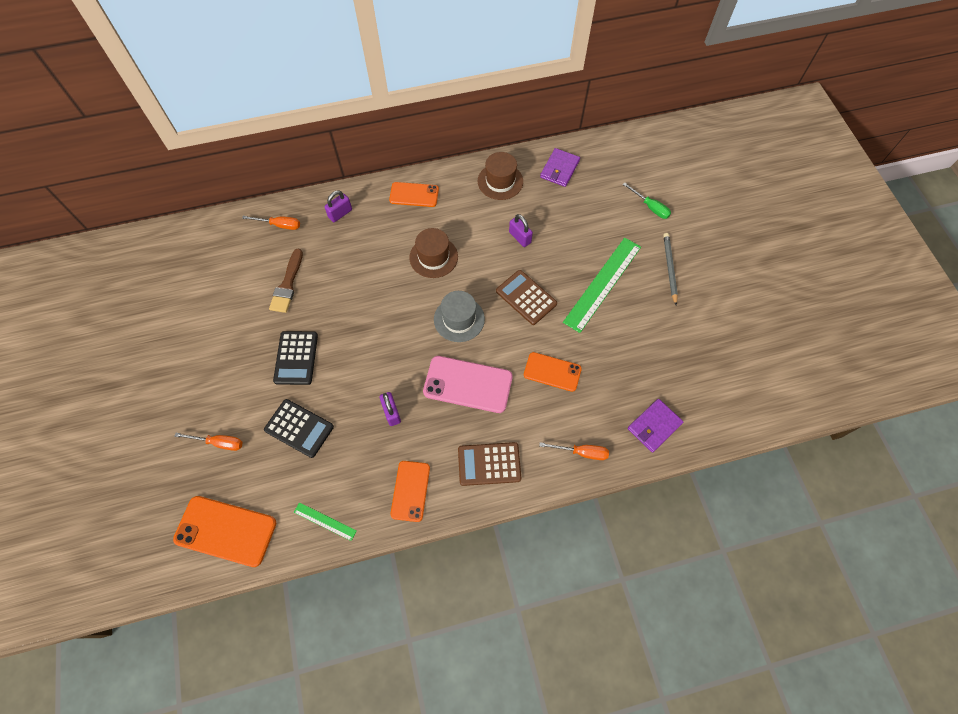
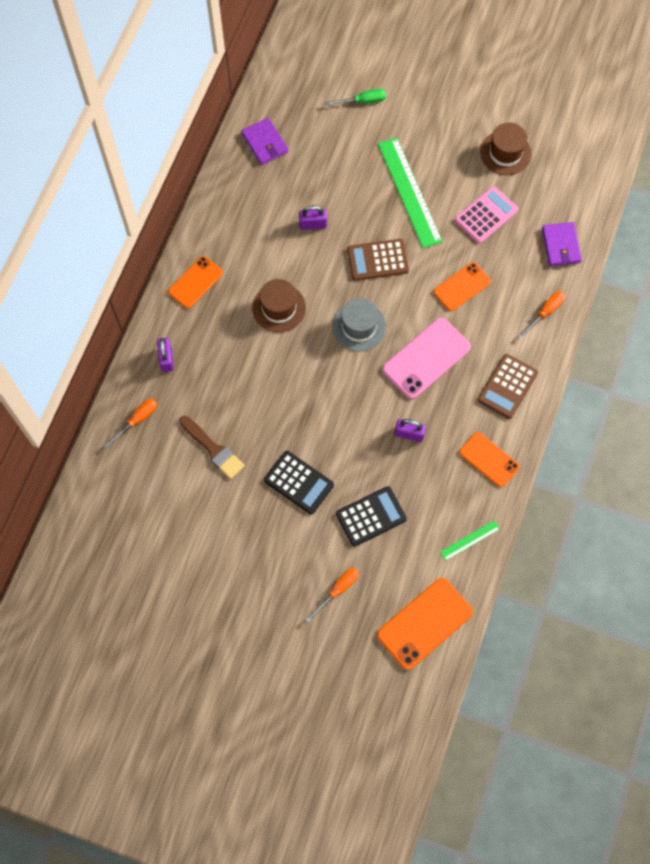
camera: 55 degrees left, 5 degrees up
brown hat [478,152,523,200] -> brown hat moved to [480,122,531,175]
grey pencil [663,233,678,305] -> none
none -> pink calculator [455,186,519,243]

